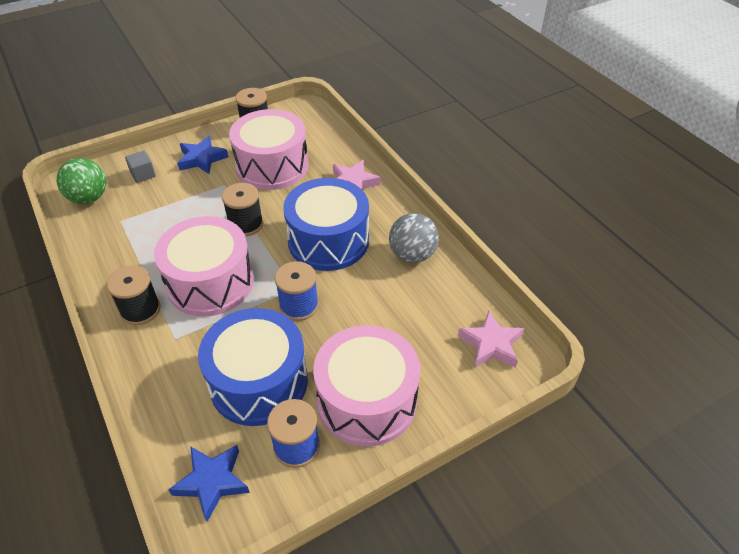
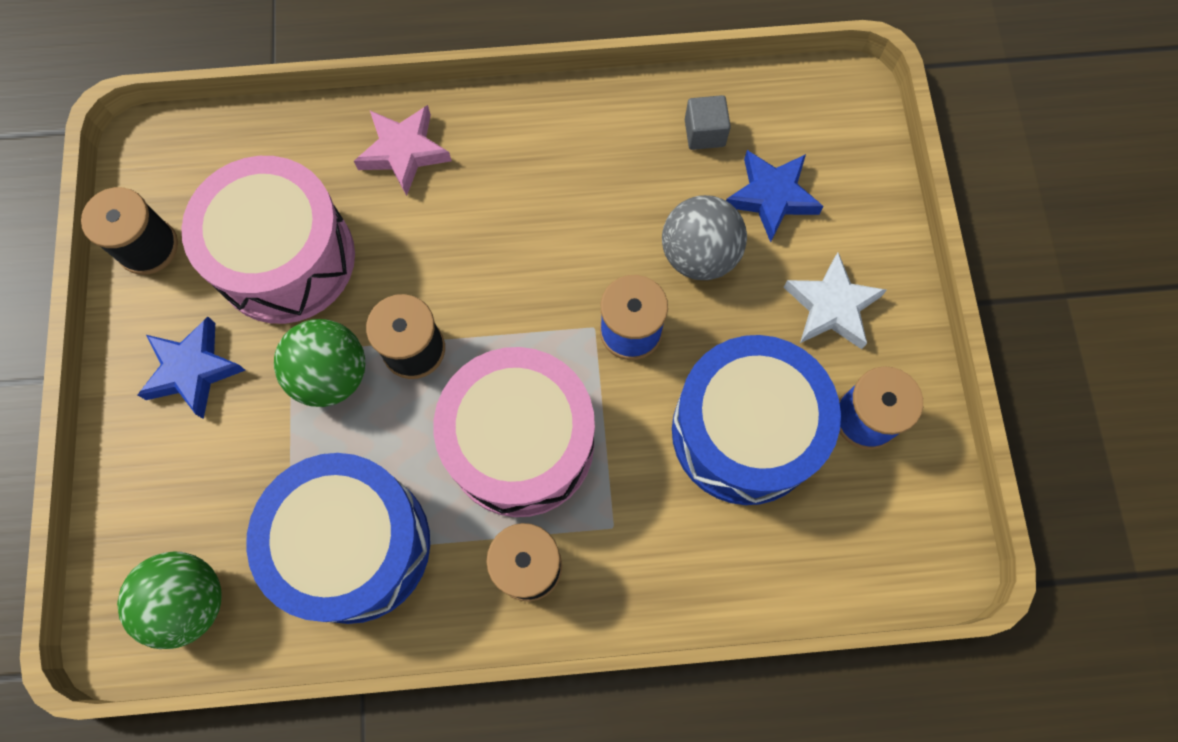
camera: 65 degrees left, 25 degrees up
grey cube [125,151,156,183] -> grey cube moved to [685,95,731,150]
blue star [168,445,250,522] -> blue star moved to [726,150,824,243]
blue drum [283,178,369,271] -> blue drum moved to [246,453,430,624]
pink drum [313,325,420,447] -> white star [783,253,887,349]
grey ball [389,213,439,263] -> grey ball moved to [662,195,747,280]
pink star [458,310,524,368] -> none
none -> green ball [274,319,365,407]

